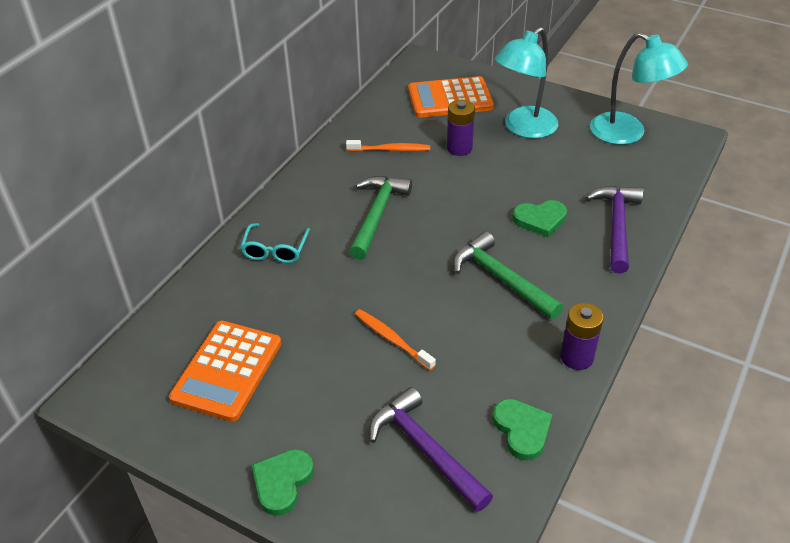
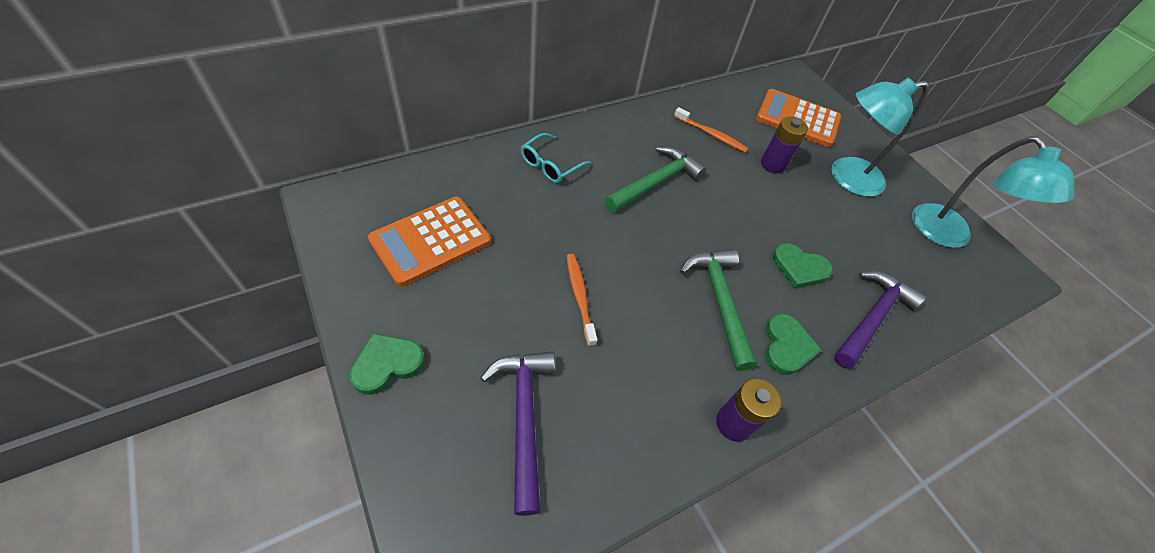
camera: 25 degrees right, 10 degrees up
green heart [492,399,553,461] -> green heart moved to [765,314,822,375]

